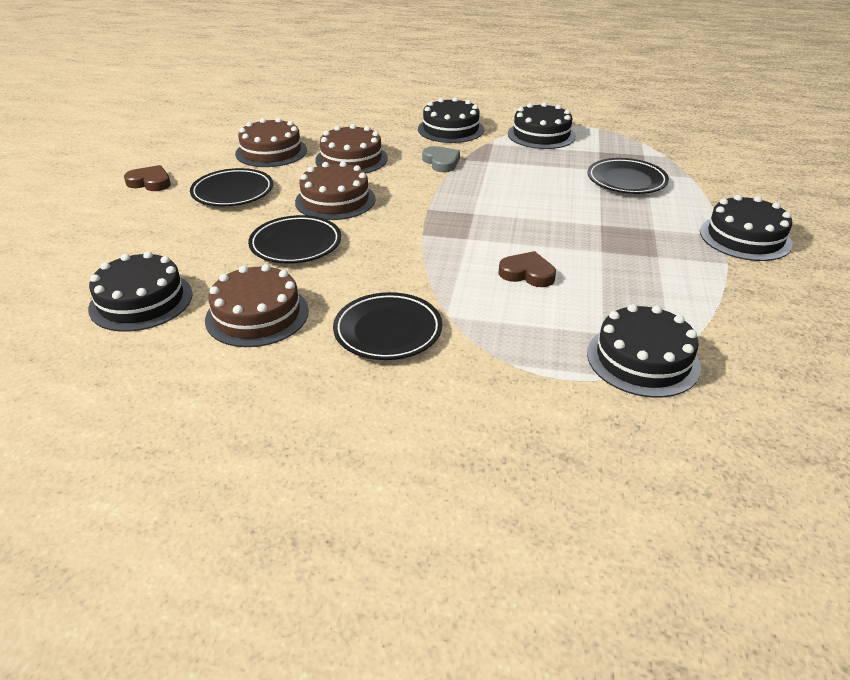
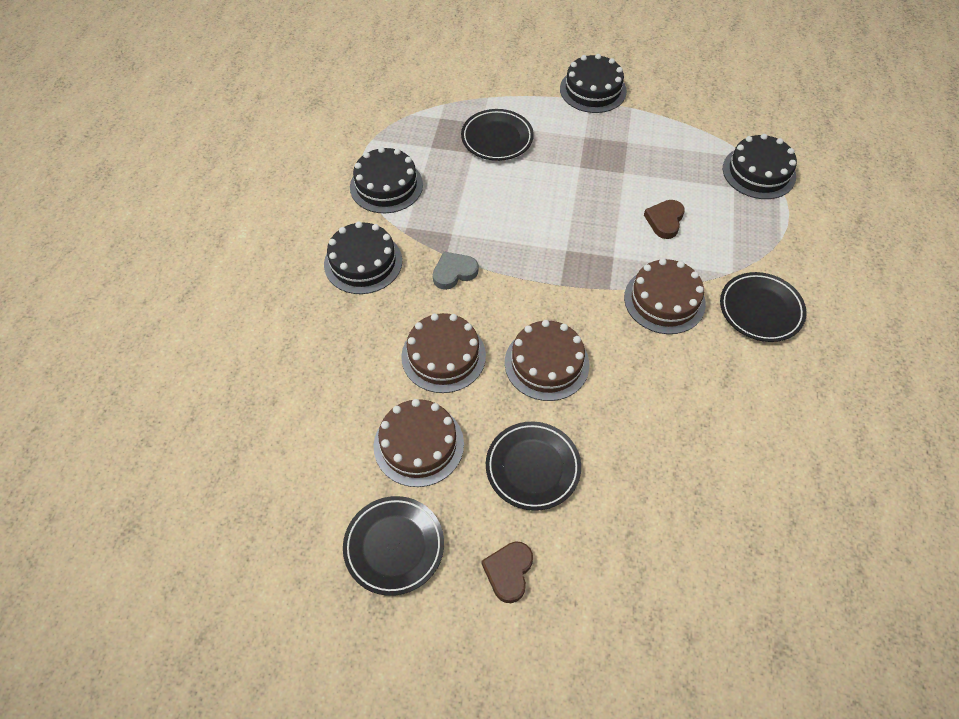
camera: 90 degrees left, 20 degrees up
black cake [88,251,193,332] -> none
brown cake [205,264,309,347] -> brown cake moved to [624,258,706,334]
black plate [248,215,341,264] -> black plate moved to [343,496,444,596]

